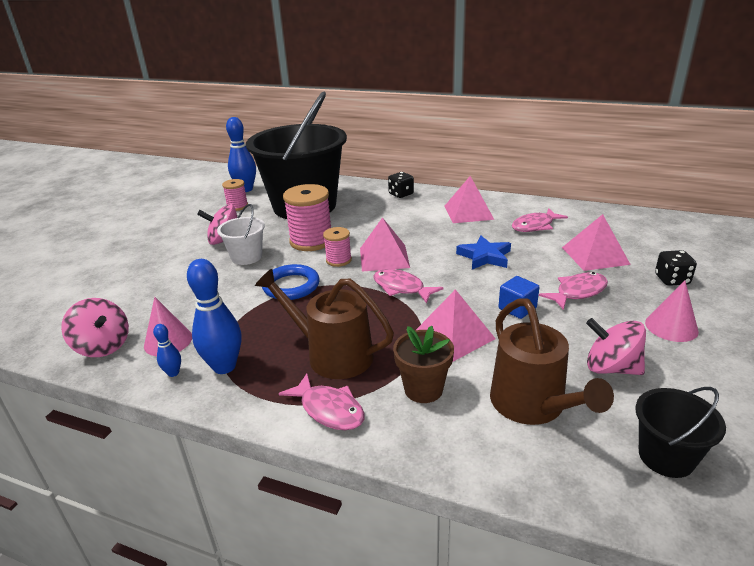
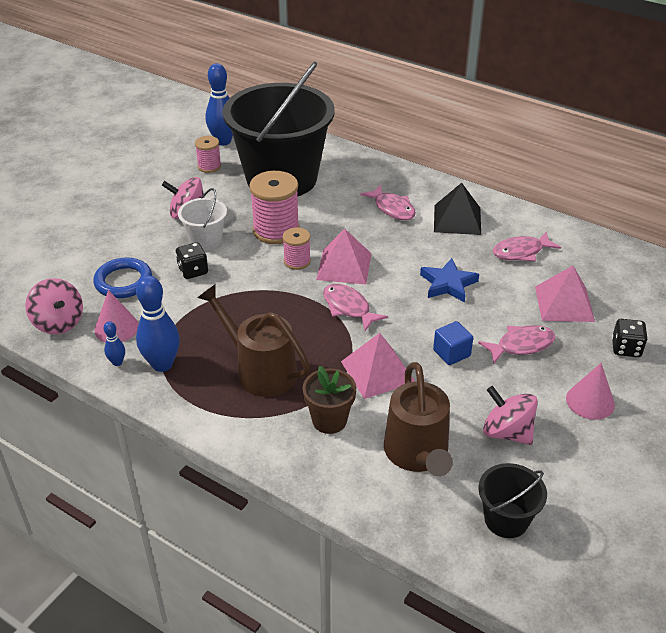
camera: 10 degrees right, 10 degrees up
blue ring [262,264,320,300] -> blue ring moved to [93,257,152,298]
pink fish [279,373,365,430] -> pink fish moved to [360,184,416,220]
black dice [388,172,414,198] -> black dice moved to [176,242,208,279]
pink pyramid [444,176,494,223] -> black pyramid [434,183,481,235]

